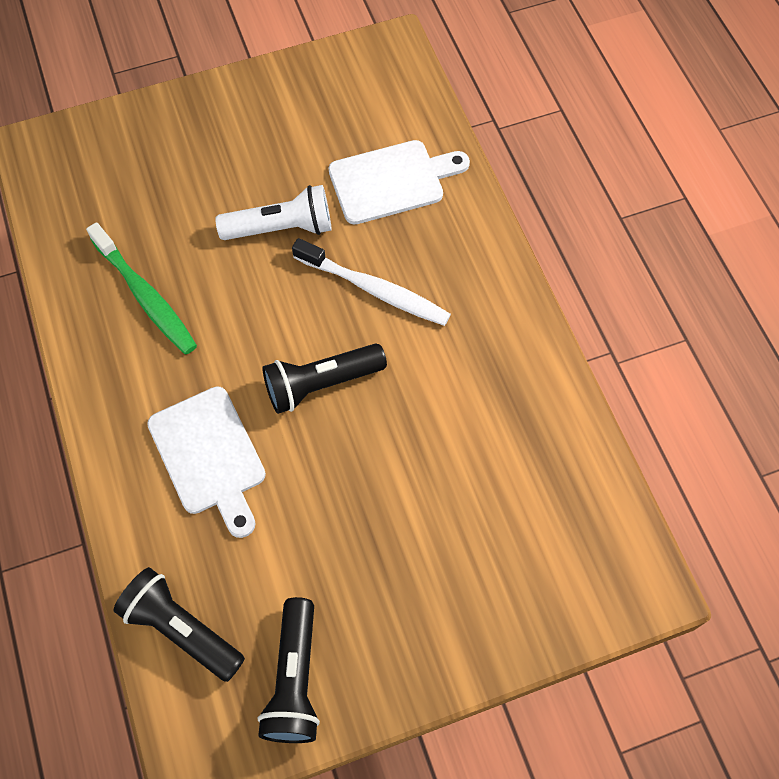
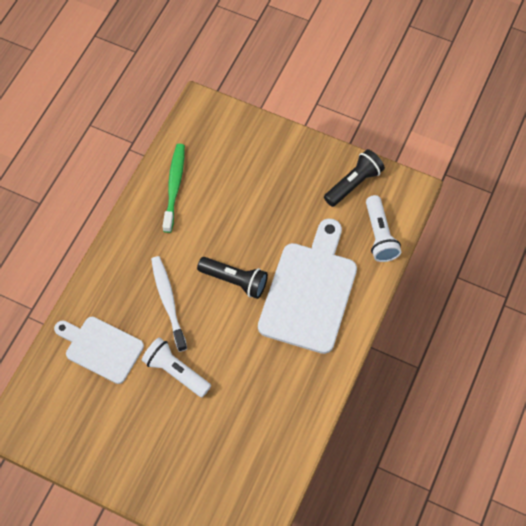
camera: 135 degrees left, 0 degrees up
green toothbrush [86,222,197,354] -> green toothbrush moved to [162,144,185,233]
black flashlight [113,567,245,682] -> white flashlight [366,195,401,262]
white cutting board [147,386,266,538] -> white cutting board [258,218,357,354], size x1.60

